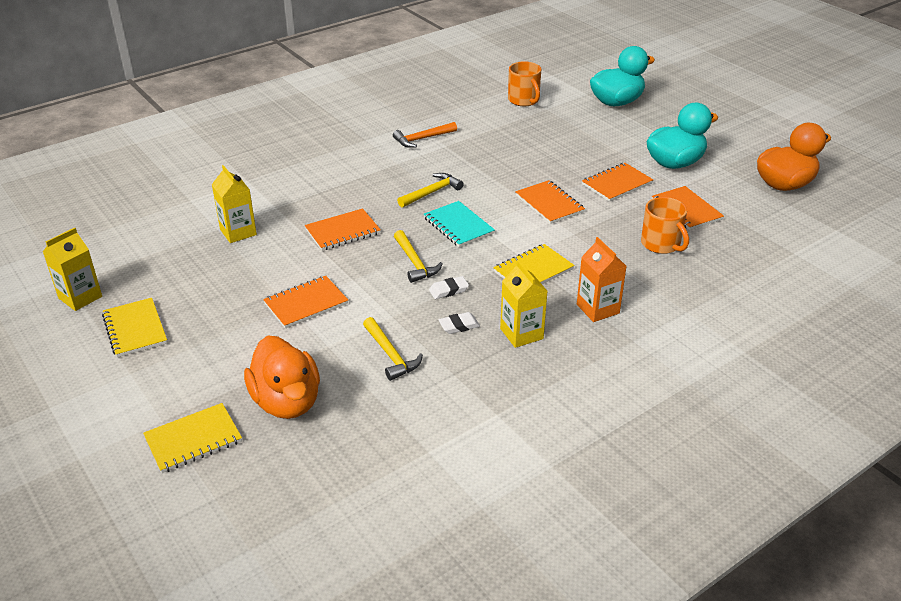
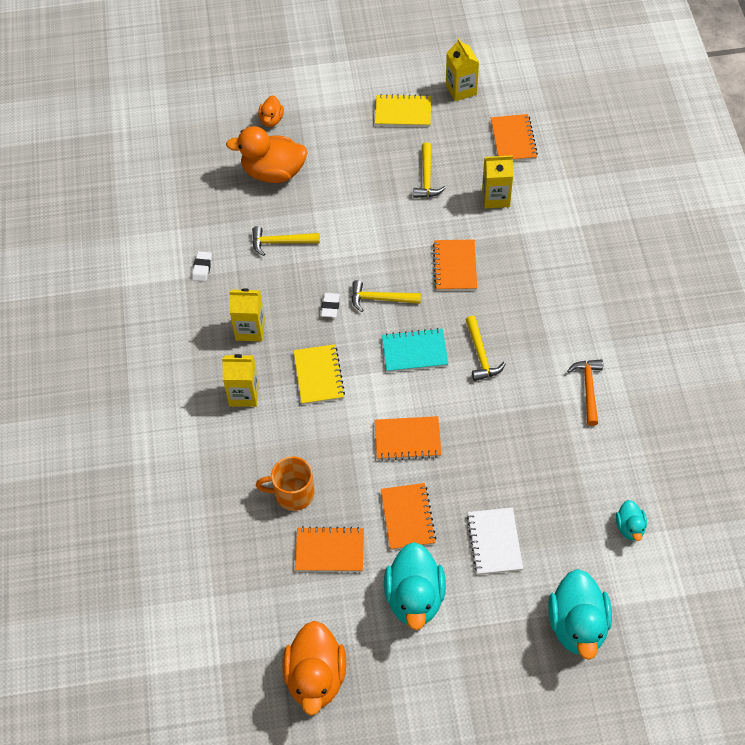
camera: 120 degrees right, 20 degrees up
yellow notebook [143,403,242,473] -> orange duck [258,95,284,127]
orange notebook [263,276,348,329] -> orange notebook moved to [491,114,538,161]
white eraser [438,312,480,334] -> white eraser moved to [192,251,212,282]
orange mug [508,61,541,106] -> turquoise duck [616,500,647,541]
orange carton [577,237,627,322] -> yellow carton [222,354,259,407]
none -> yellow hammer [413,142,446,198]
none -> white notebook [467,507,523,575]

